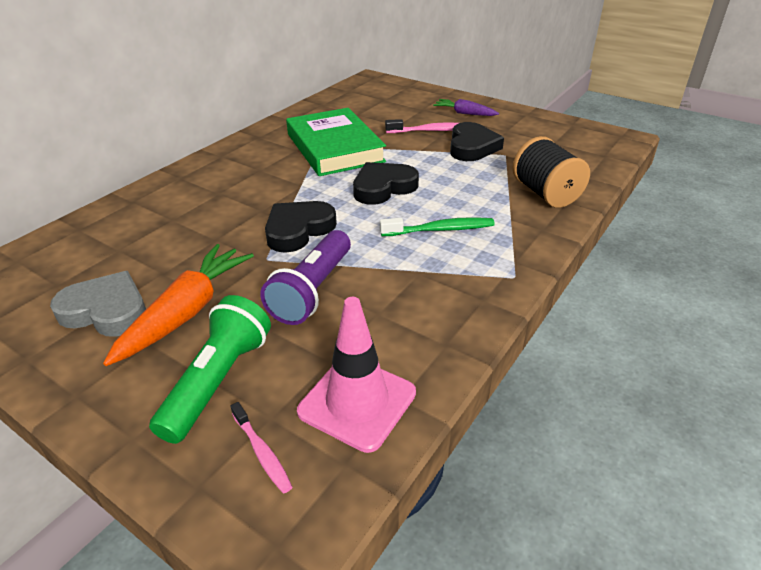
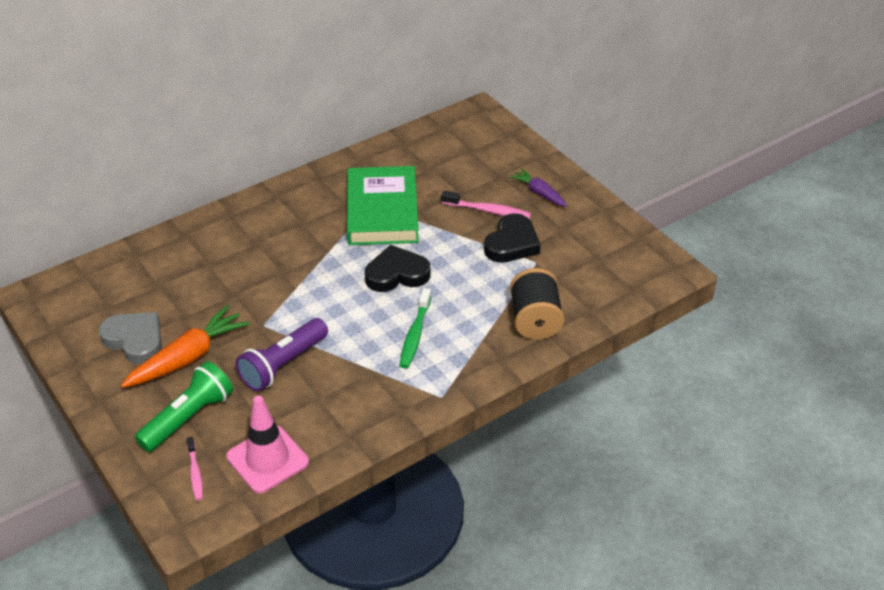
camera: 20 degrees right, 5 degrees up
black heart [265,201,337,253] -> none
green toothbrush [380,217,495,236] -> green toothbrush turned 90 degrees clockwise [399,288,432,369]

